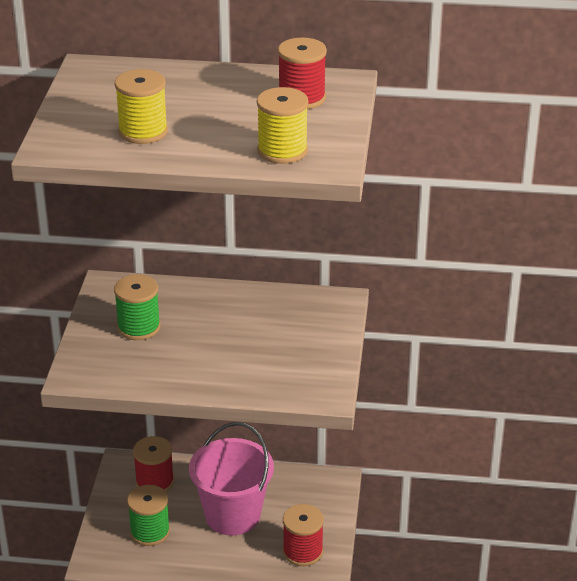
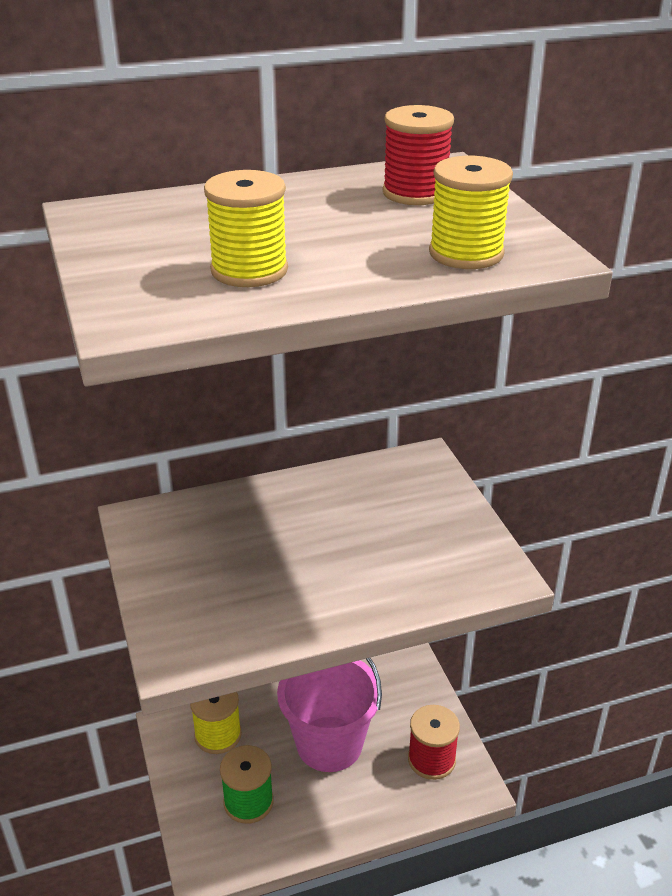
camera: 25 degrees left, 0 degrees up
green spool [114,274,161,340] -> none
red spool [133,436,174,492] -> yellow spool [190,692,242,754]

